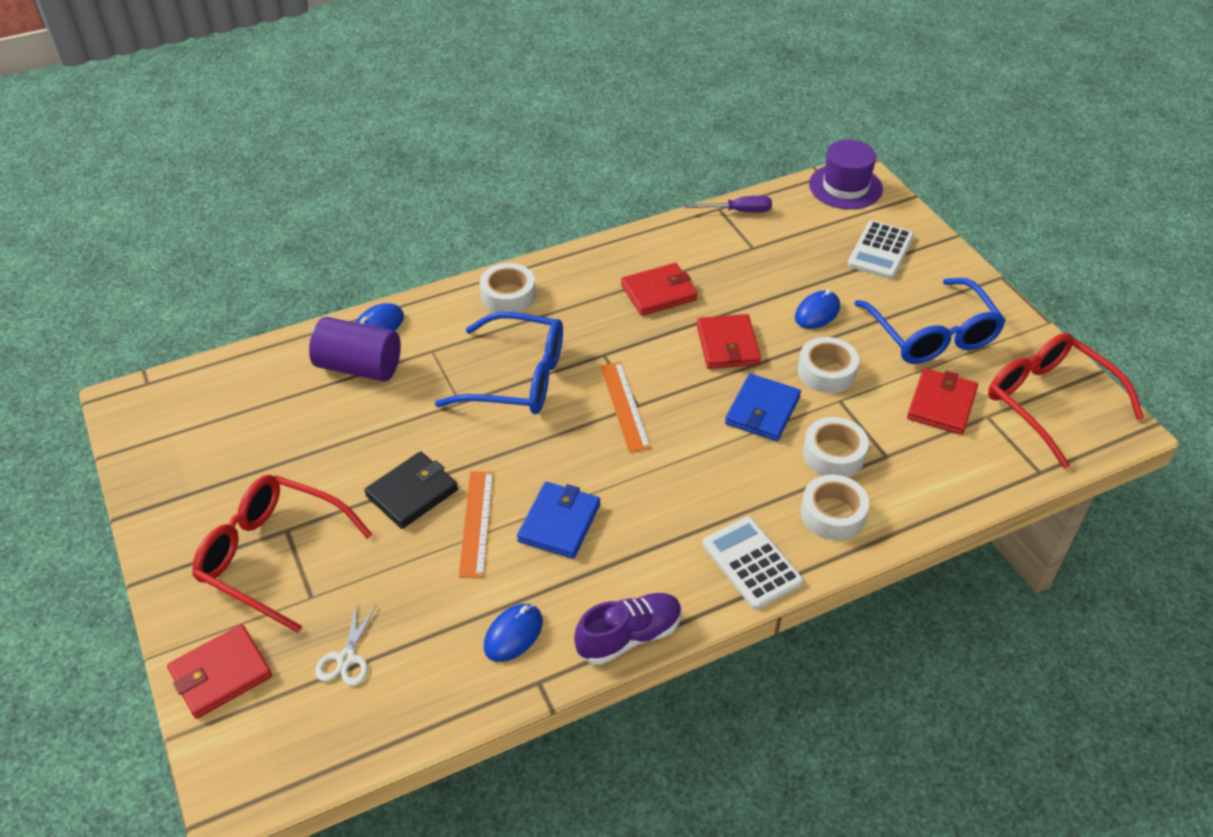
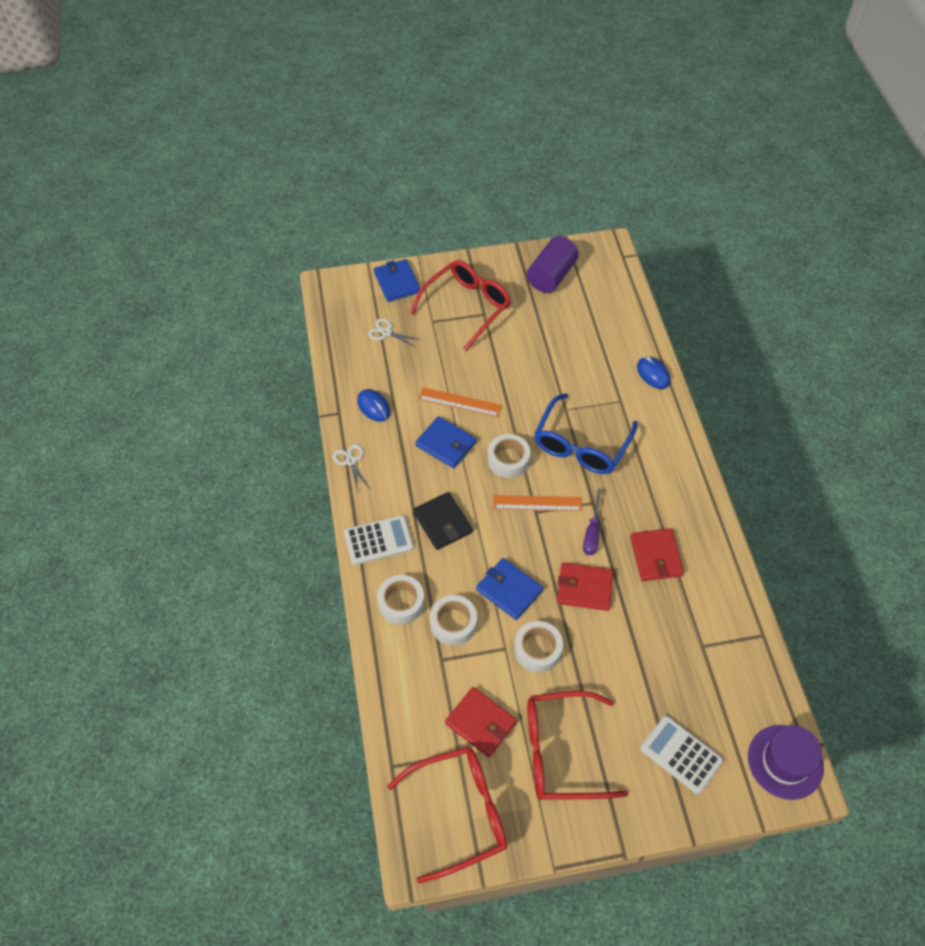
camera: 105 degrees right, 10 degrees up
red wallet [167,624,272,719] -> blue wallet [374,259,421,302]
purple cylinder [309,317,401,382] -> purple cylinder moved to [527,236,579,293]
black wallet [364,451,458,529] -> black wallet moved to [413,492,473,550]
white tape [480,263,536,313] -> white tape moved to [487,434,531,478]
purple shoe [574,593,682,665] -> white scissors [333,444,371,492]
purple screwdriver [684,196,772,212] -> purple screwdriver moved to [583,488,602,555]
blue mouse [795,289,840,329] -> none
blue glasses [854,278,1006,364] -> red glasses [527,691,628,800]

